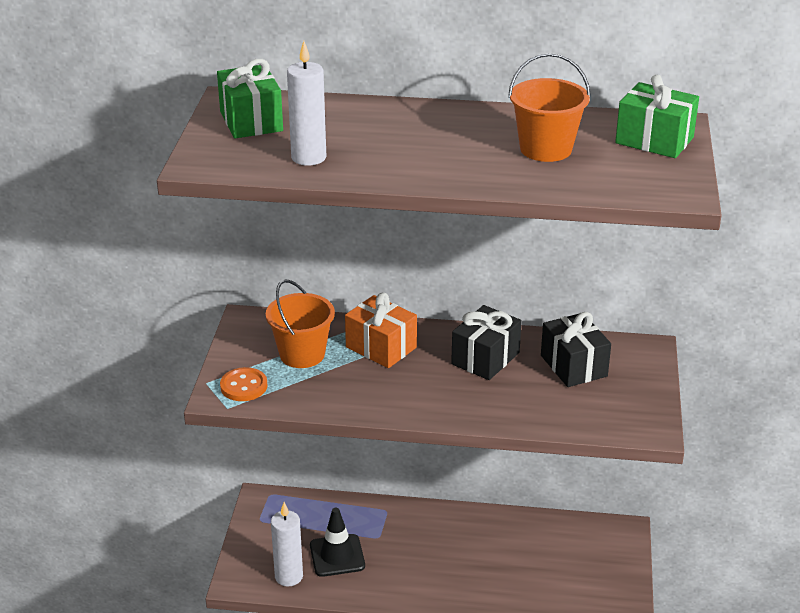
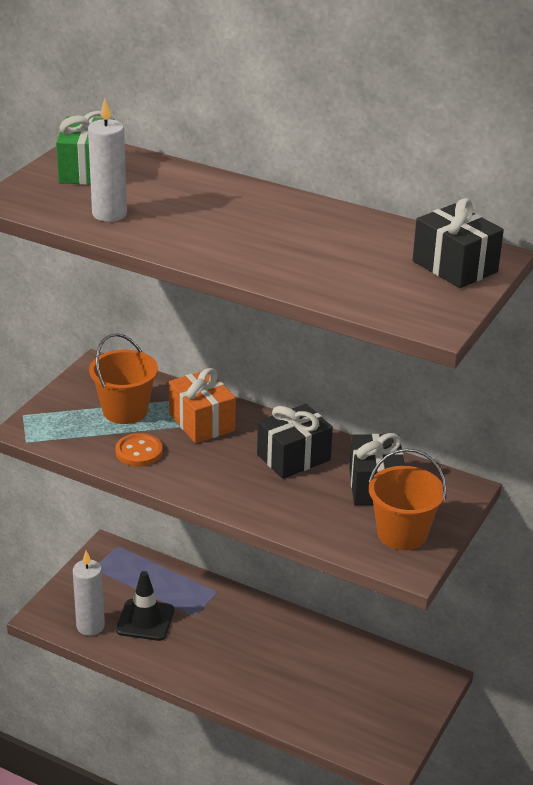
camera: 20 degrees right, 0 degrees up
orange button [220,367,268,401] -> orange button moved to [115,433,163,467]
orange bucket [508,53,591,162] -> orange bucket moved to [369,449,446,550]
green gift [615,75,699,158] -> black gift [413,198,504,288]

